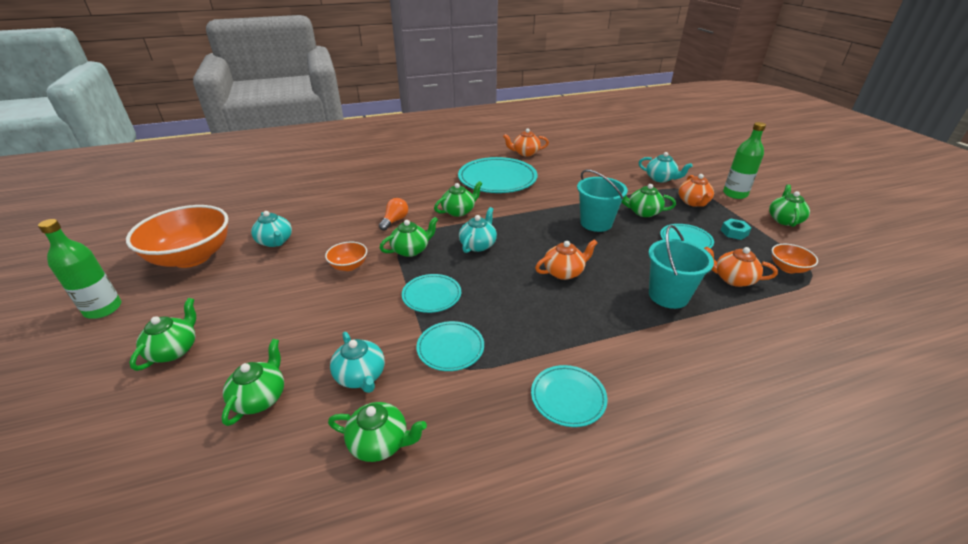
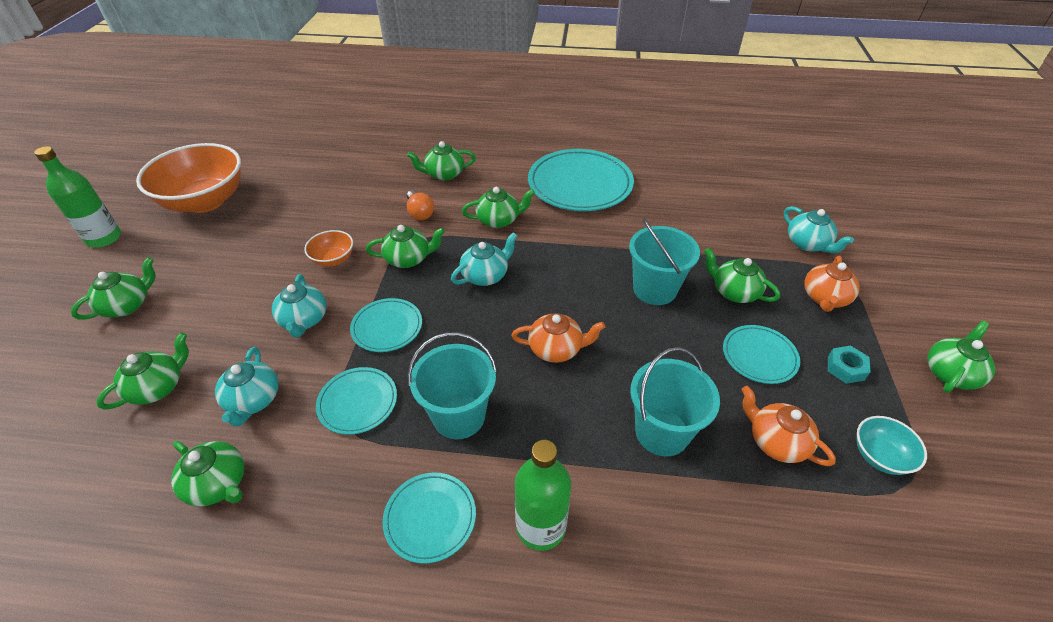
camera: 25 degrees right, 10 degrees up
turquoise teapot [251,211,292,247] -> turquoise teapot moved to [272,274,327,338]
orange light bulb [379,198,408,231] -> orange light bulb turned 105 degrees clockwise [407,190,434,220]
orange teapot [503,128,549,156] -> none
green bottle [723,122,766,199] -> green bottle moved to [515,440,571,551]
orange bowl [772,244,818,273] -> turquoise bowl [857,416,927,475]
none -> green teapot [407,141,476,181]
none -> turquoise bucket [408,332,497,439]

